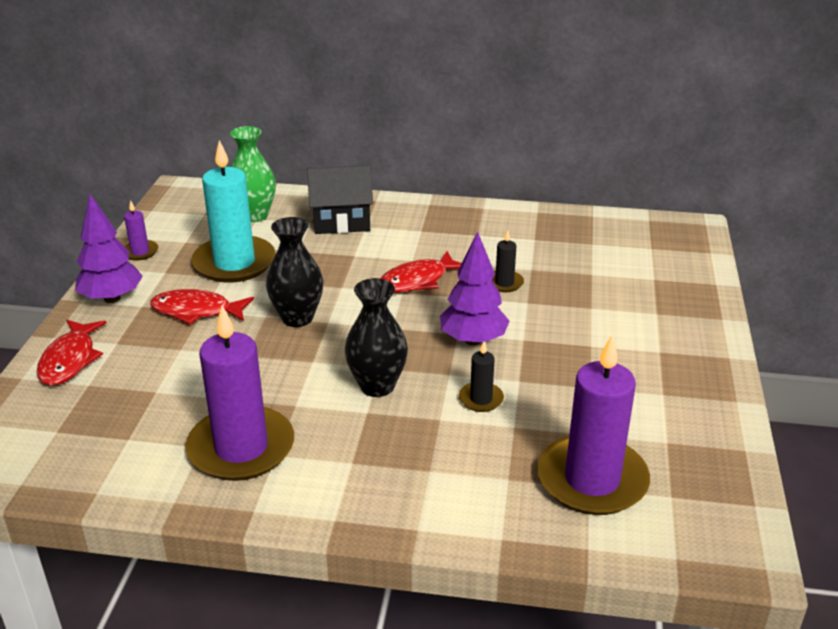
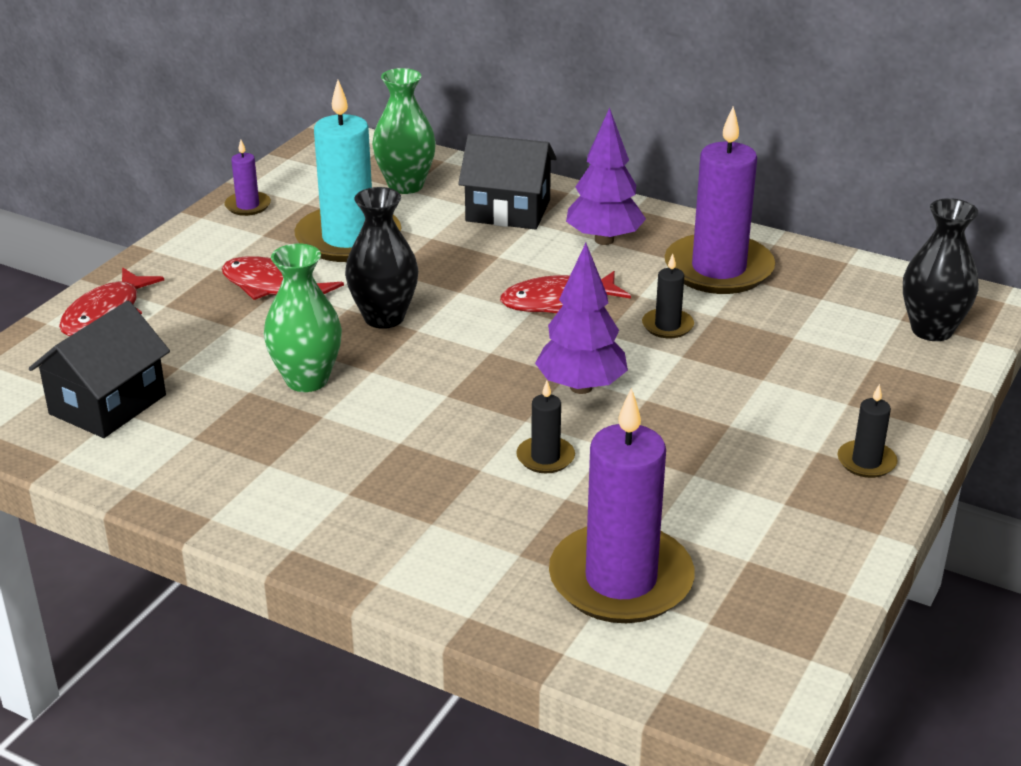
camera: 20 degrees right, 0 degrees up
purple tree [75,194,143,303] -> purple tree moved to [566,108,646,245]
purple candle [186,306,294,481] -> purple candle moved to [665,106,775,294]
black vase [345,278,408,397] -> black vase moved to [903,198,979,341]
none -> black house [29,301,170,438]
none -> green vase [264,244,342,392]
none -> black candle [837,384,897,478]

